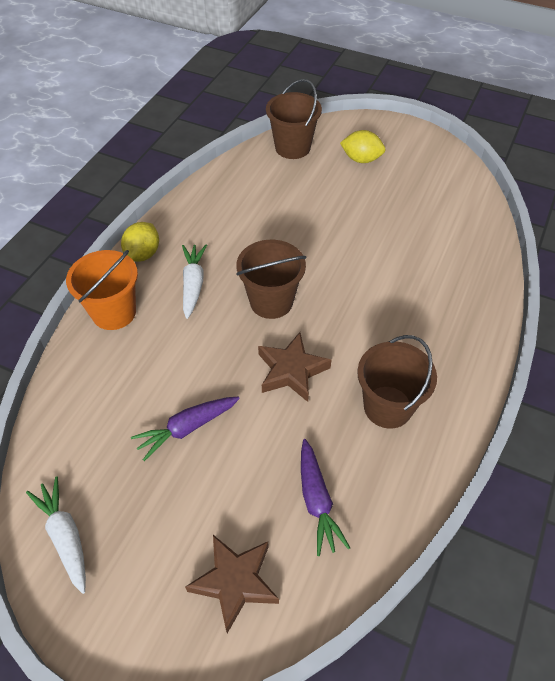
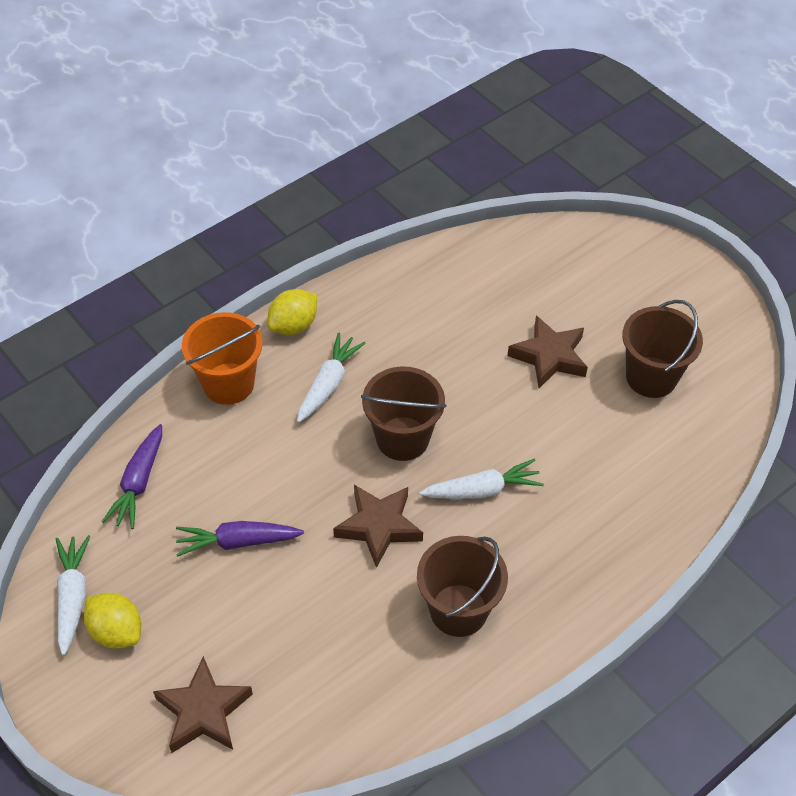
camera: 25 degrees right, 0 degrees up
brown bucket [266,79,322,159] -> brown bucket moved to [622,300,703,398]
purple carrot [301,439,350,556] -> purple carrot moved to [102,424,162,529]
yellow lemon [340,130,385,163] -> yellow lemon moved to [84,593,141,648]
none -> white carrot [419,459,544,499]
none -> brown star [507,315,588,388]

